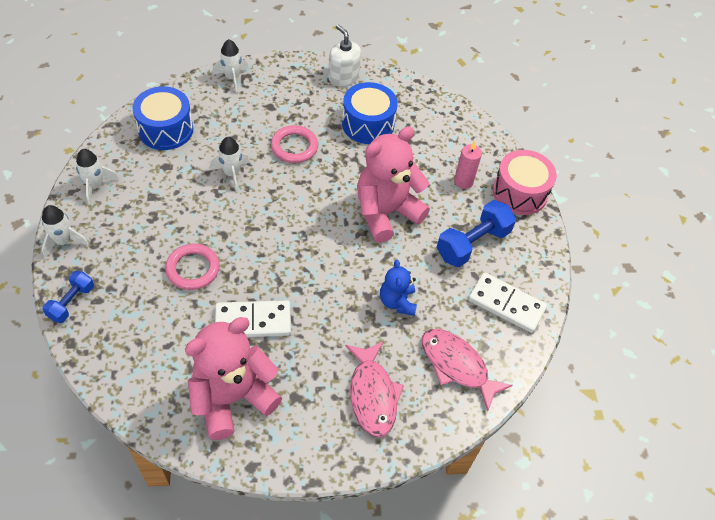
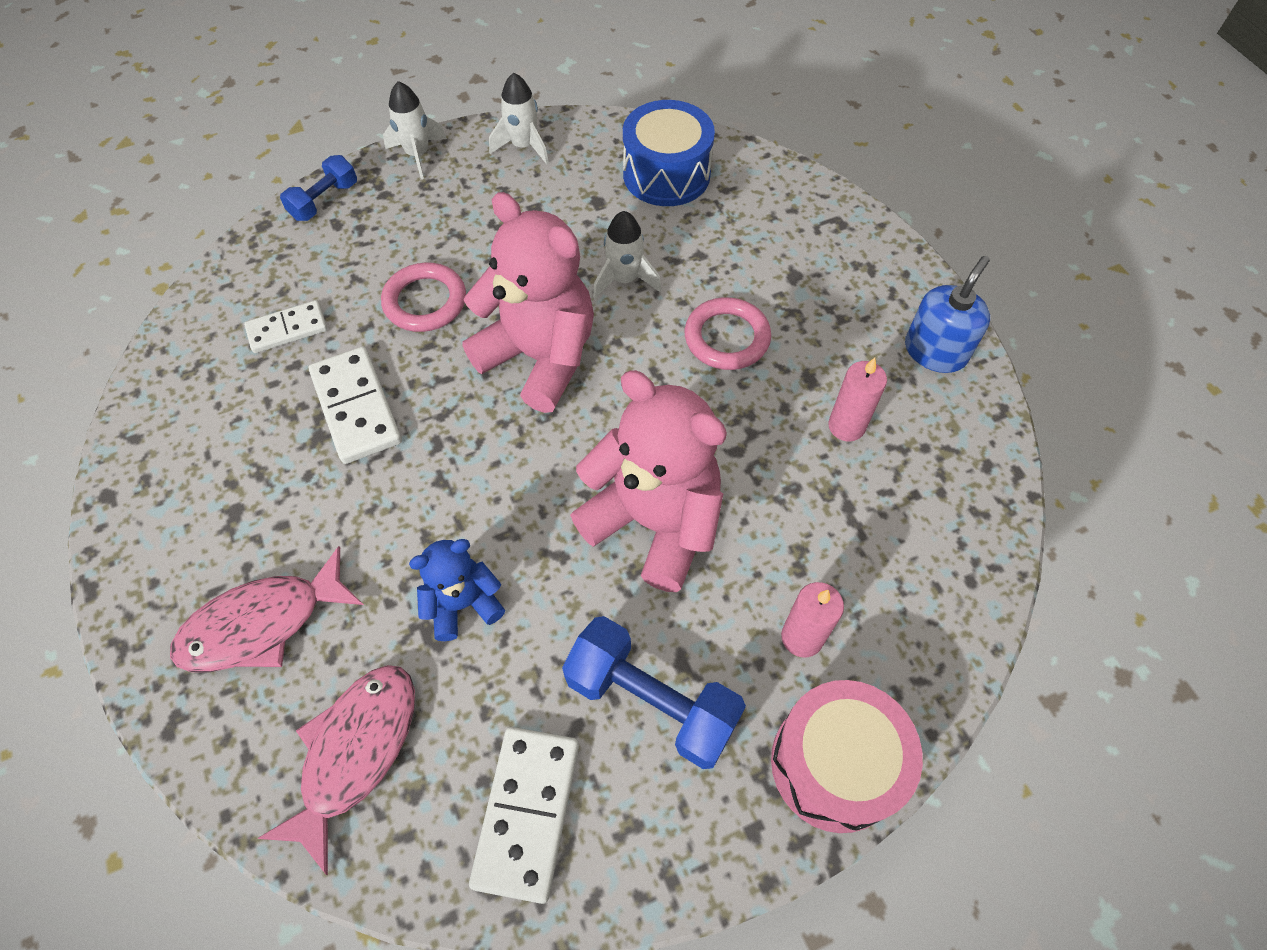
camera: 75 degrees right, 5 degrees up
blue dumbbell [42,271,94,323] -> blue dumbbell turned 60 degrees counterclockwise [280,155,357,221]
pink teddy bear [185,317,282,440] -> pink teddy bear moved to [462,192,594,413]
white rocket [212,39,249,93] -> none
white soap dispenser [328,24,361,87] -> blue soap dispenser [905,256,990,373]
blue drum [342,82,398,144] -> pink candle [828,358,887,442]
none -> white domino [244,300,327,353]

